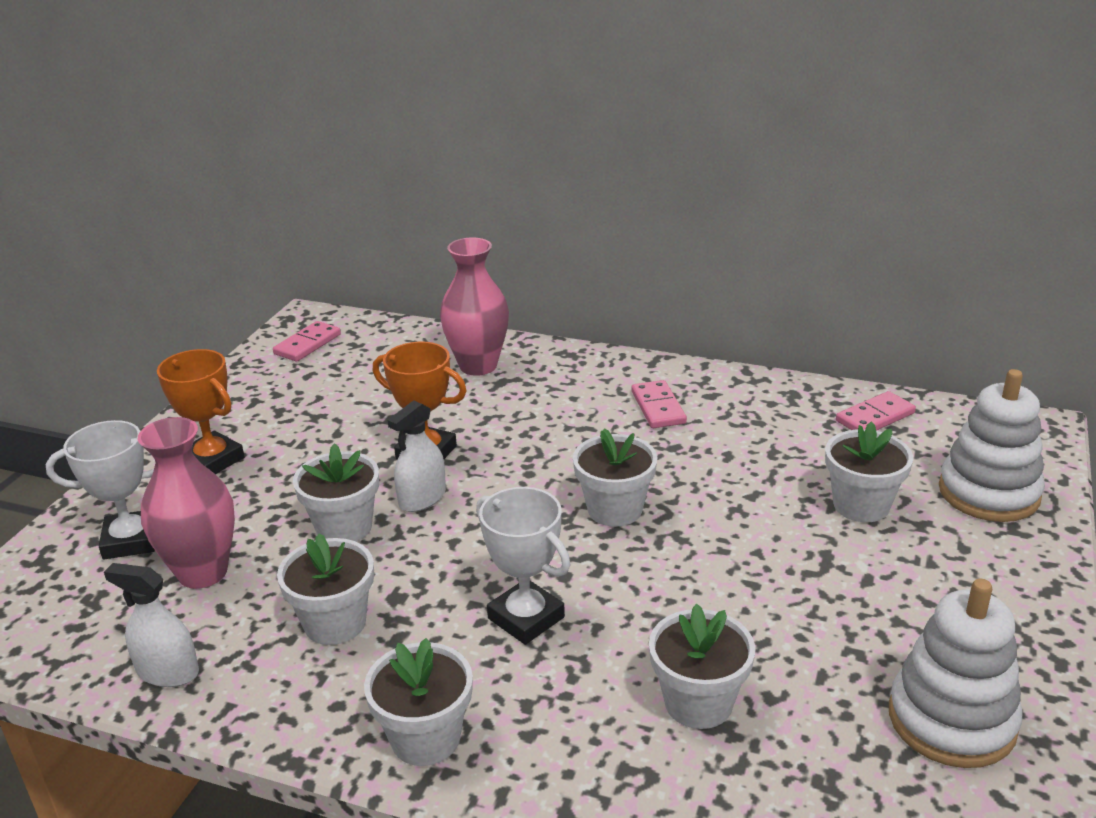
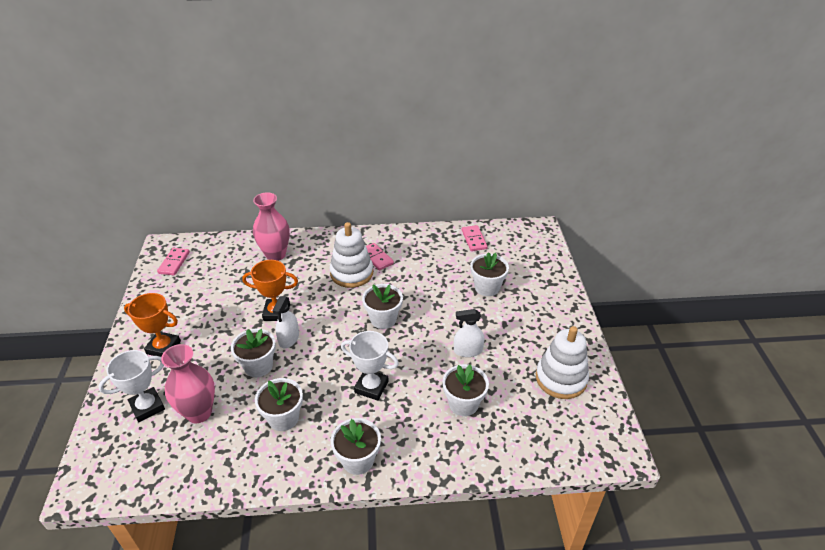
camera: 25 degrees left, 10 degrees up
white spray bottle [104,563,199,687] -> white spray bottle moved to [454,309,484,357]
pink domino [836,391,916,430] -> pink domino turned 45 degrees counterclockwise [462,225,488,251]
white stacking toy [939,369,1045,522] -> white stacking toy moved to [330,222,373,288]

